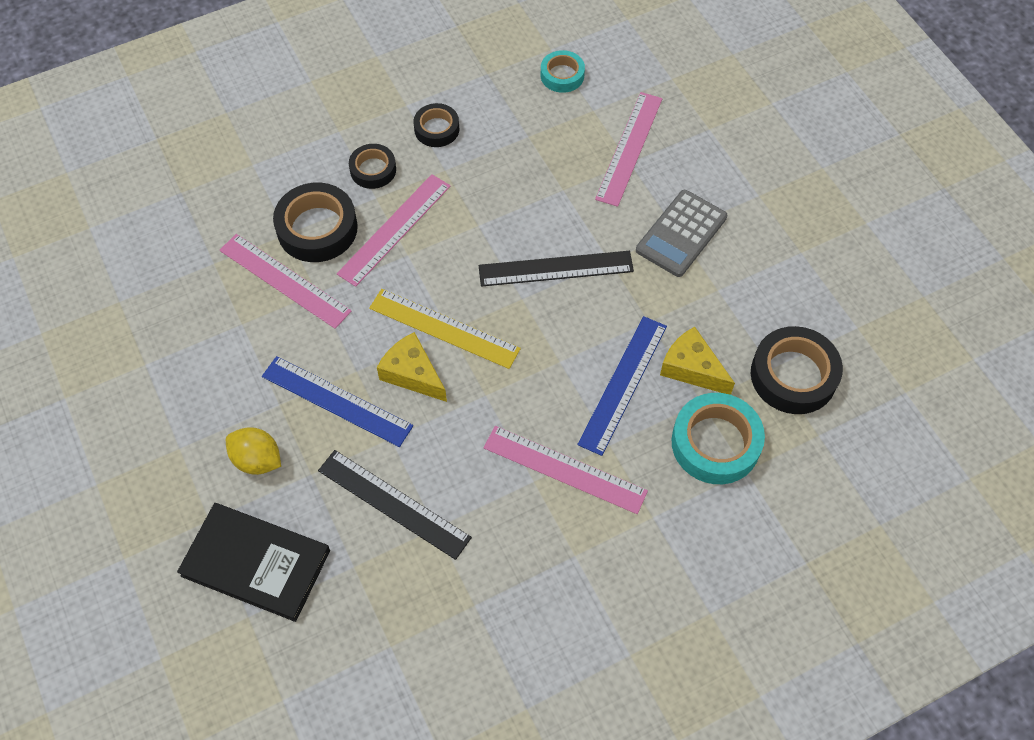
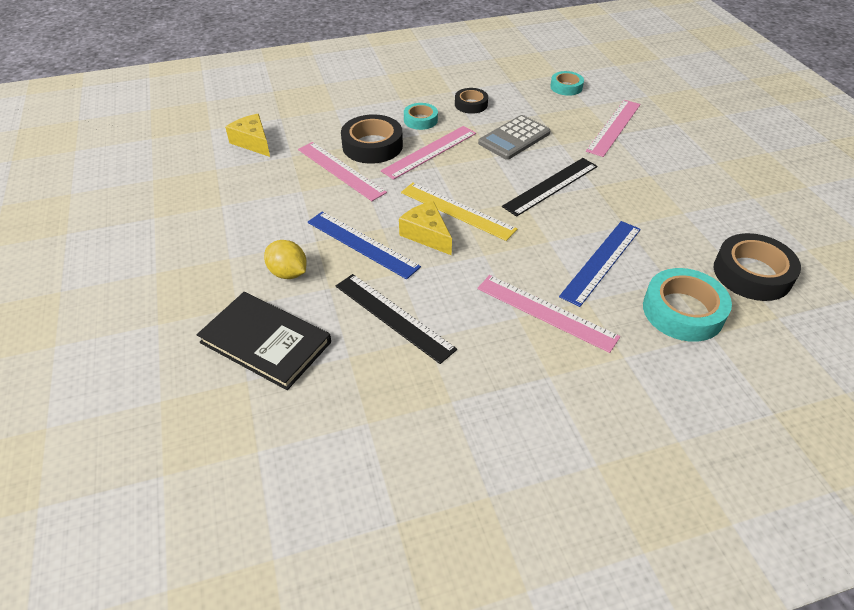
camera: 10 degrees right, 15 degrees down
black tape [349,144,396,189] -> turquoise tape [404,103,438,130]
black ruler [479,251,634,287] -> black ruler turned 45 degrees counterclockwise [502,158,598,217]
grey calculator [636,190,727,277] -> grey calculator moved to [478,115,551,160]
yellow cheese [660,327,735,395] -> yellow cheese moved to [225,114,270,157]

